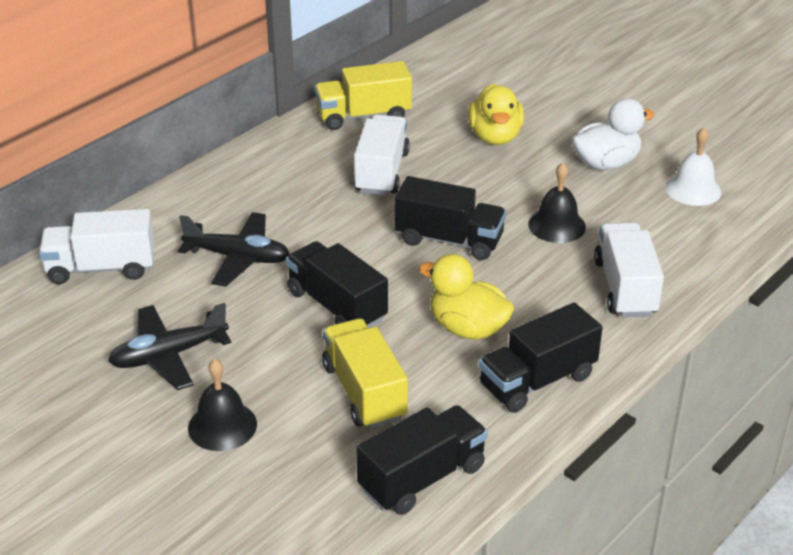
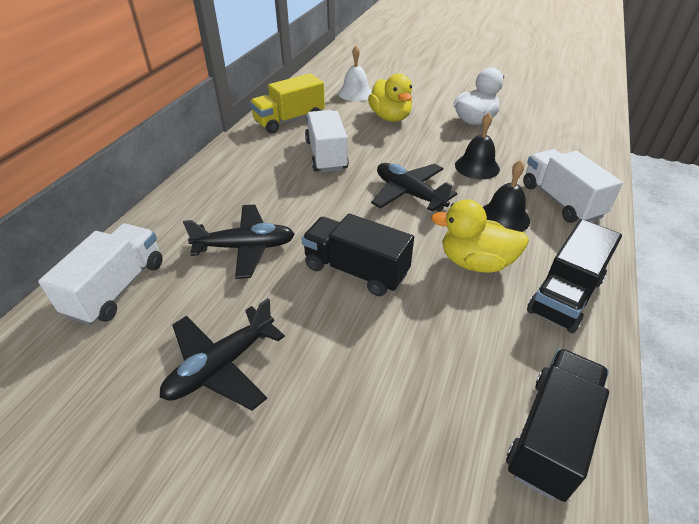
camera: 20 degrees left, 5 degrees up
white truck [39,209,154,284] -> white truck turned 135 degrees clockwise [38,224,163,325]
black bell [188,359,257,451] -> black bell moved to [483,160,530,232]
yellow truck [322,318,408,429] -> none
black truck [394,176,506,260] -> black plane [371,163,457,212]
white bell [665,128,721,206] -> white bell moved to [338,46,372,101]

